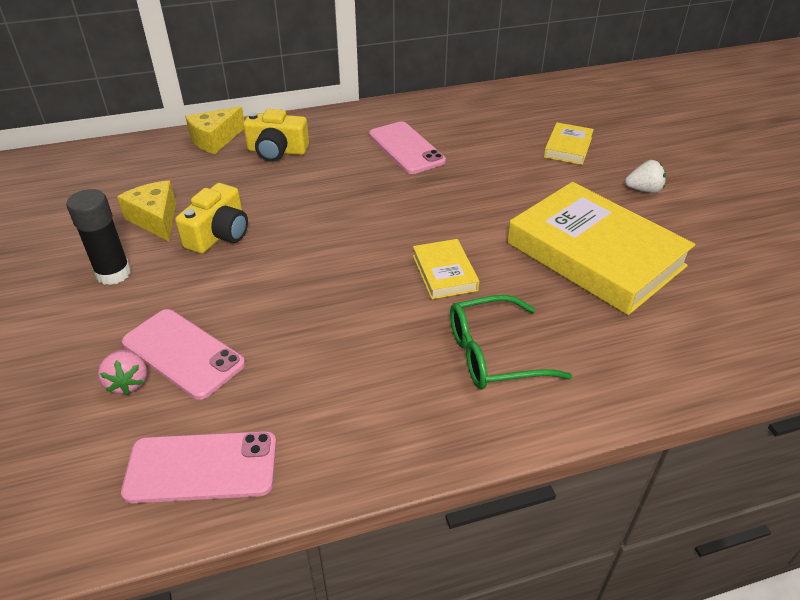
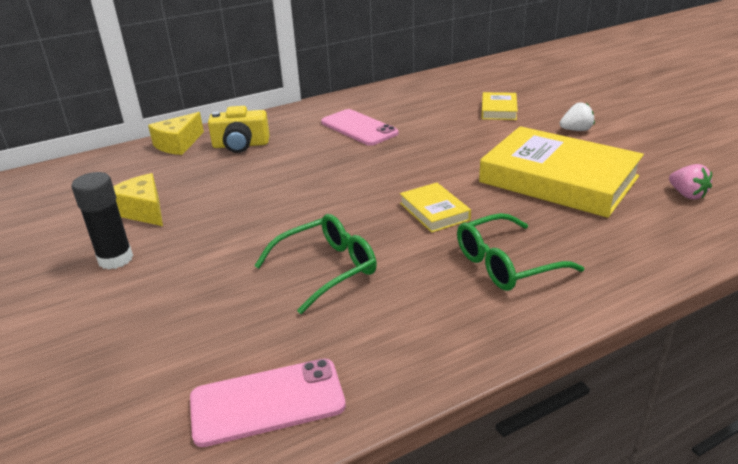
camera: 10 degrees left, 10 degrees down
pink strawberry [98,349,147,395] -> pink strawberry moved to [669,164,712,200]
pink phone [122,309,245,400] -> none
yellow camera [175,183,248,254] -> none
none -> green glasses [254,214,377,314]

